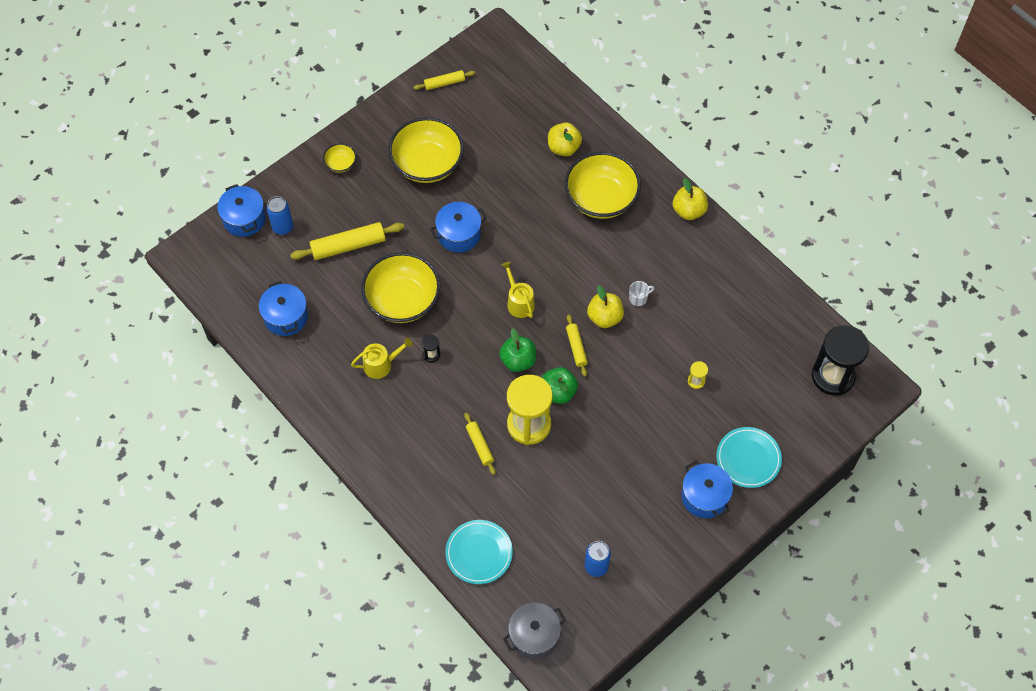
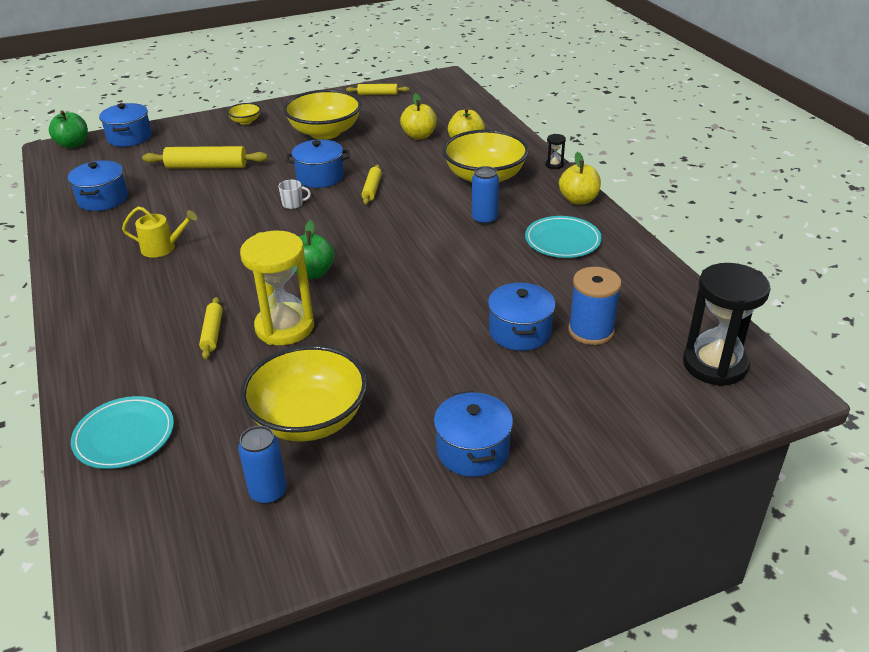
camera: 20 degrees right, 25 degrees down
blue can [266,196,293,235] -> blue can moved to [472,166,499,225]
yellow bowl [361,252,440,323] -> yellow bowl moved to [241,345,367,442]
black hourglass [422,335,440,362] -> black hourglass moved to [545,134,566,169]
yellow watering can [502,261,535,318] -> none
grey pot [503,603,566,660] -> none
green apple [542,367,578,404] -> green apple moved to [49,110,88,149]
yellow rolling pin [566,314,588,377] -> yellow rolling pin moved to [362,164,382,204]
yellow apple [587,285,624,328] -> yellow apple moved to [400,93,437,140]
white mug [629,281,654,306] -> white mug moved to [278,180,311,209]
yellow hourglass [688,361,708,389] -> blue pot [488,283,556,351]
turquoise plate [716,427,782,488] -> turquoise plate moved to [525,216,602,258]
none -> blue spool [568,267,622,345]

